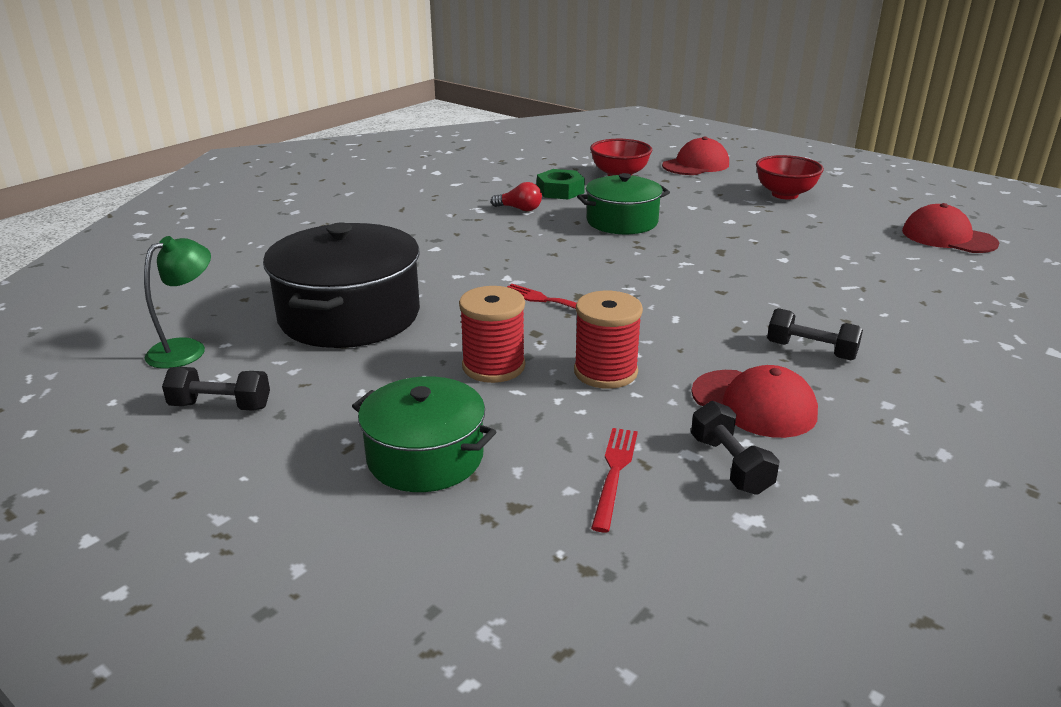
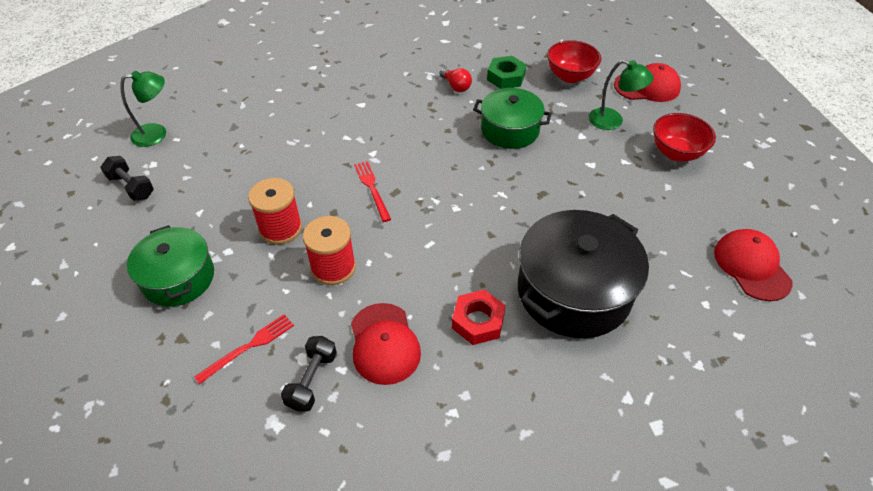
camera: 35 degrees right, 20 degrees up
black pot [263,223,420,348] -> black pot moved to [518,210,649,338]
black dumbbell [767,308,863,360] -> red nut [452,290,506,345]
none -> green lamp [589,60,654,130]

